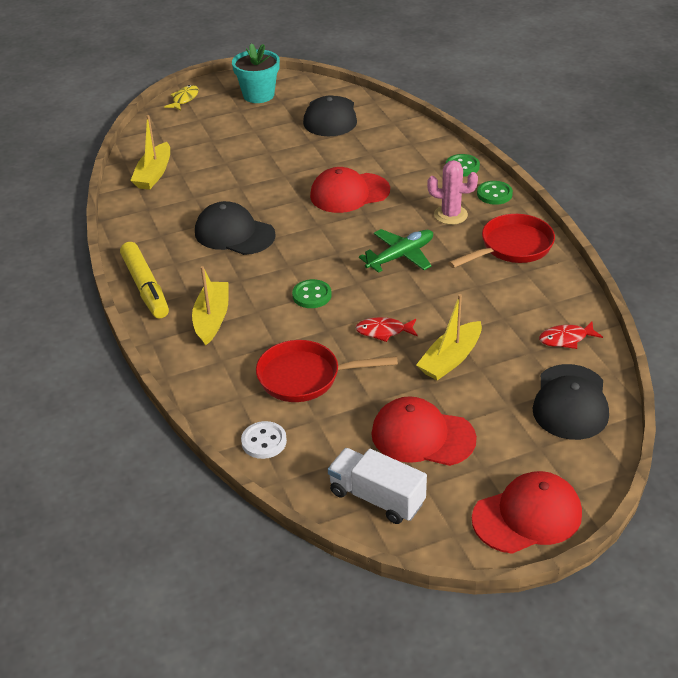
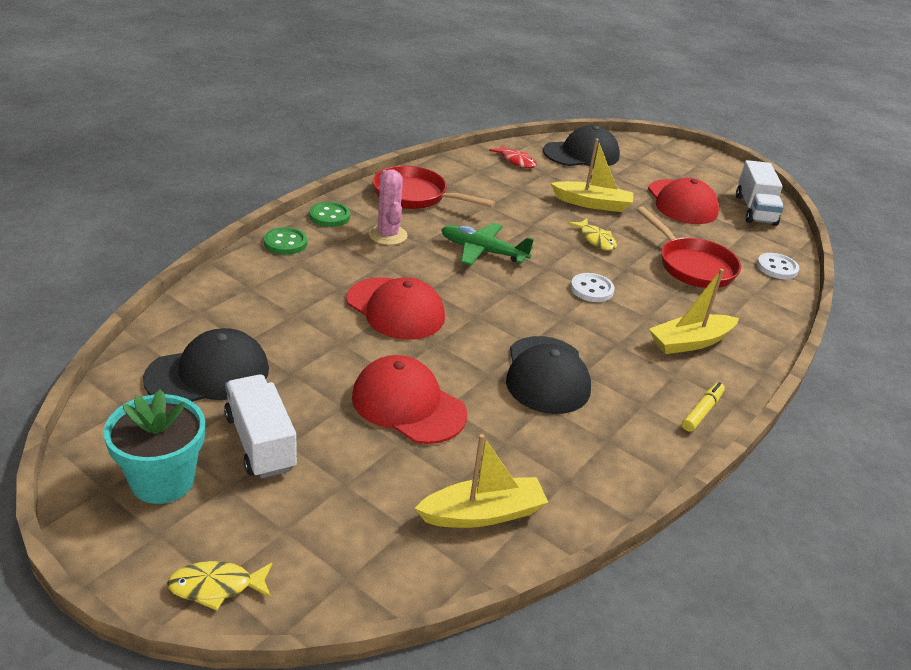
camera: 125 degrees left, 5 degrees down
yellow marker [120,242,169,318] -> yellow marker [682,382,725,432], size x0.53
green button [292,279,332,308] -> white button [570,273,615,302]
red fish [355,317,418,342] -> yellow fish [568,219,617,250]
red cap [472,471,582,554] -> red cap moved to [352,355,467,444]
none -> white truck [224,374,297,478]

